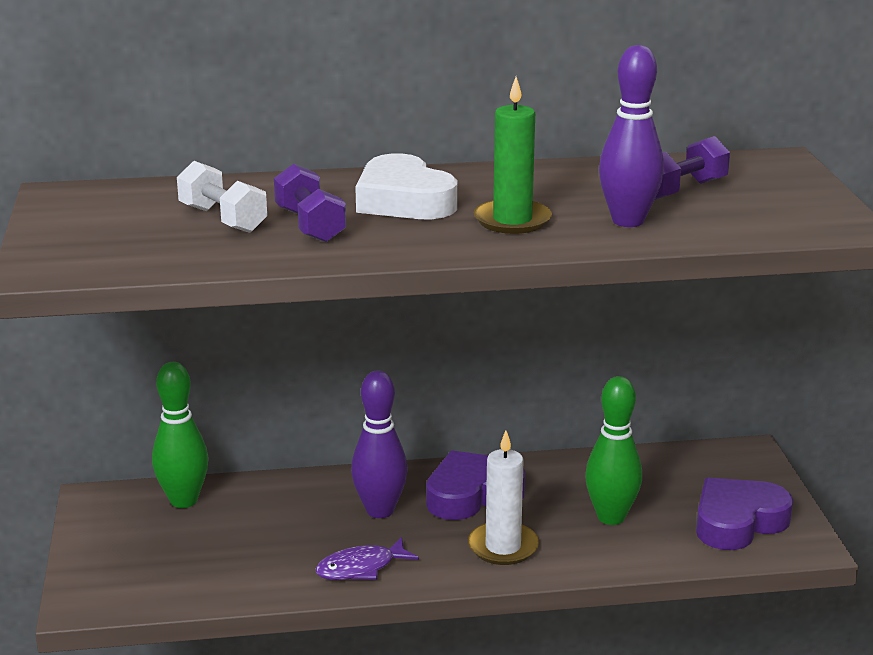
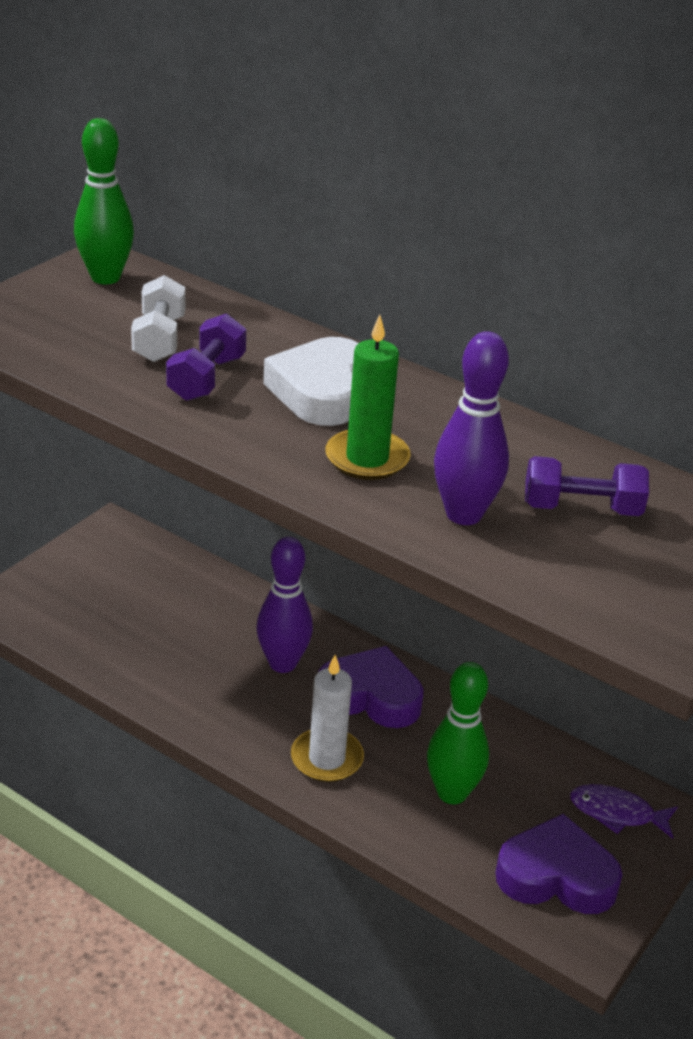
camera: 40 degrees right, 10 degrees up
green bowling pin [152,362,209,508] -> green bowling pin moved to [74,118,134,284]
purple fish [315,537,419,580] -> purple fish moved to [570,784,678,839]

